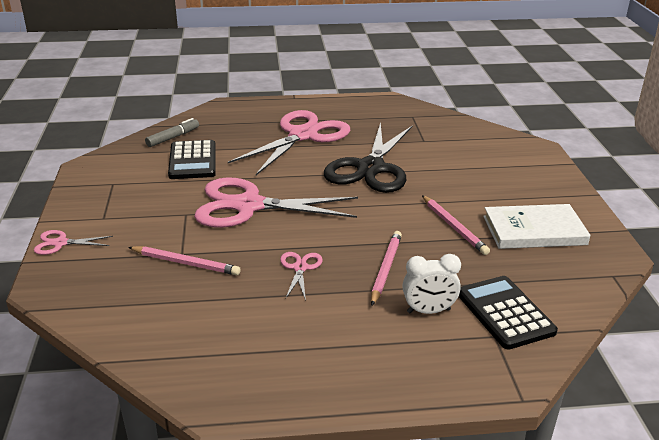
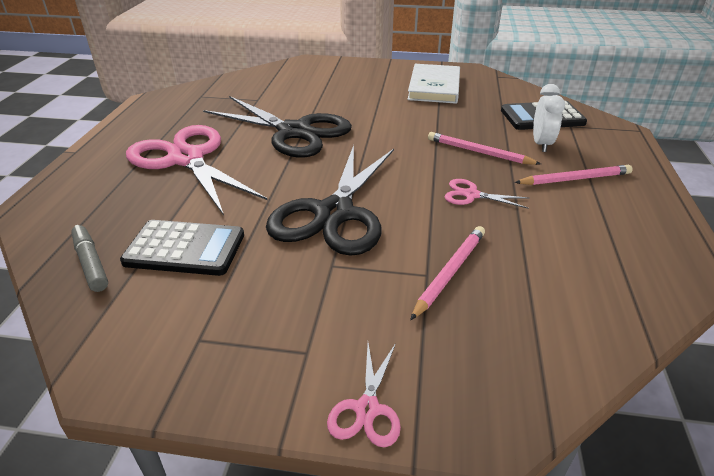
camera: 75 degrees left, 5 degrees up
pink scissors [194,177,358,228] -> black scissors [266,145,394,256]
pink pencil [422,195,490,255] -> pink pencil moved to [514,165,633,185]

